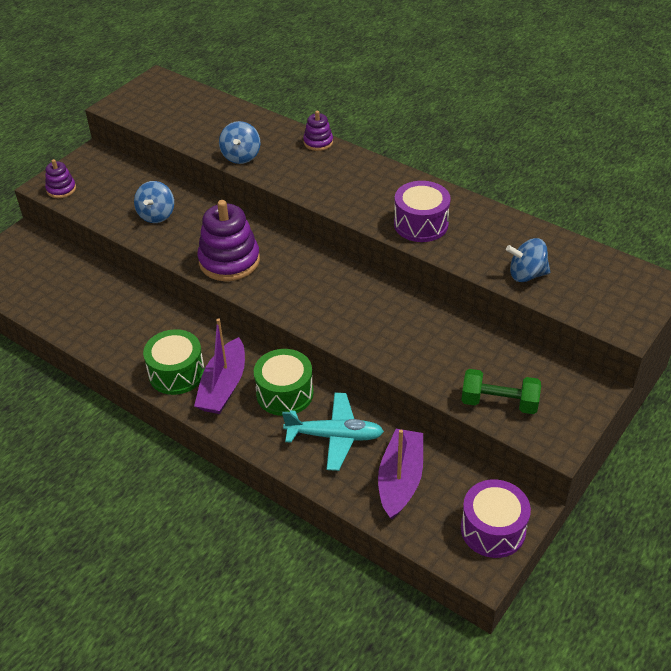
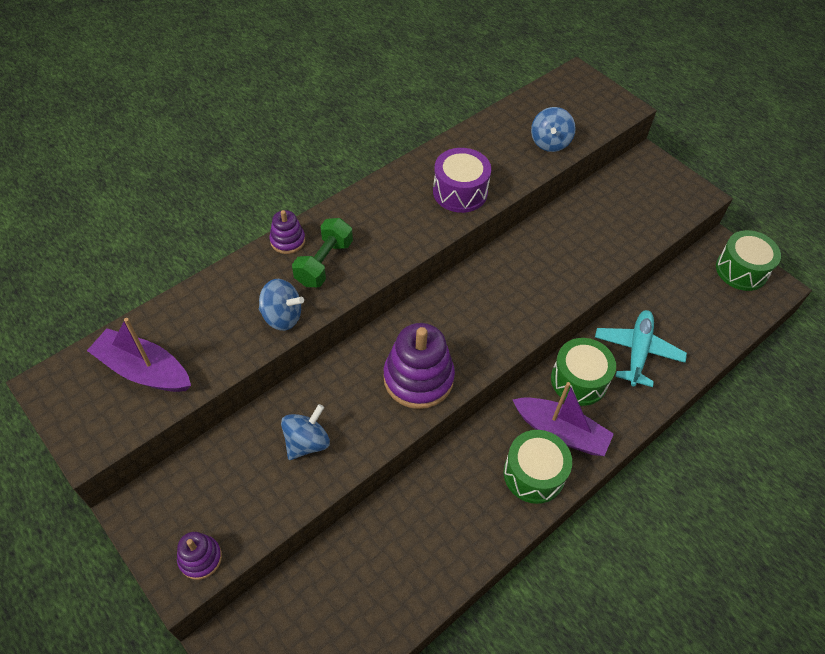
camera: 80 degrees left, 10 degrees up
blue spinning top [134,181,174,223] -> blue spinning top turned 75 degrees counterclockwise [281,404,330,460]
purple boat [378,429,423,520] -> purple boat moved to [87,318,191,392]
green dumbbell [461,369,541,414] -> green dumbbell moved to [292,218,353,287]
purple drum [461,480,531,558] -> green drum [716,230,781,291]

